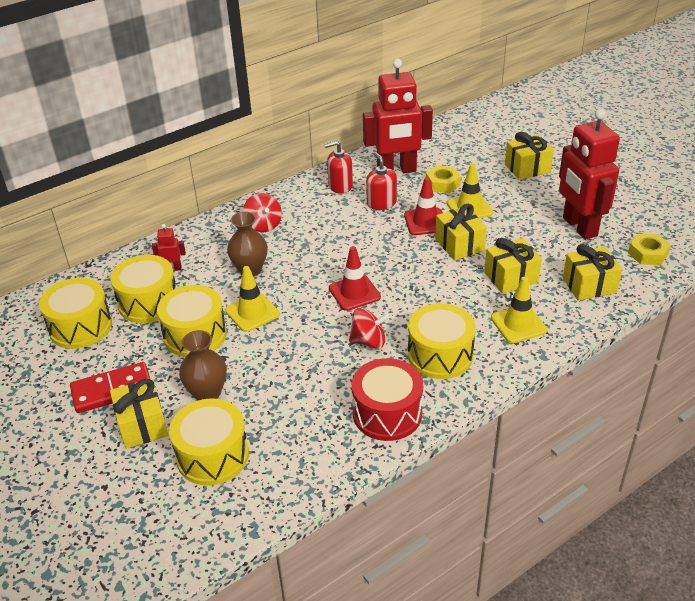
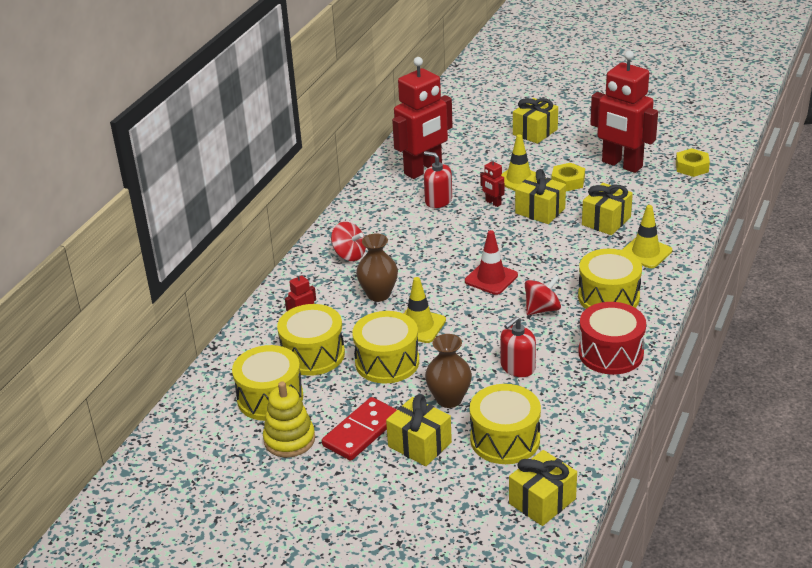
camera: 30 degrees left, 5 degrees down
red soap dispenser [324,141,353,194] -> red soap dispenser moved to [500,316,536,377]
red traffic cone [404,177,443,235] -> red robot [480,157,505,207]
yellow nut [426,165,461,193] -> yellow nut moved to [551,163,585,191]
yellow gift [563,244,622,301] -> yellow gift moved to [509,450,577,526]
none -> yellow stacking toy [263,381,315,457]

